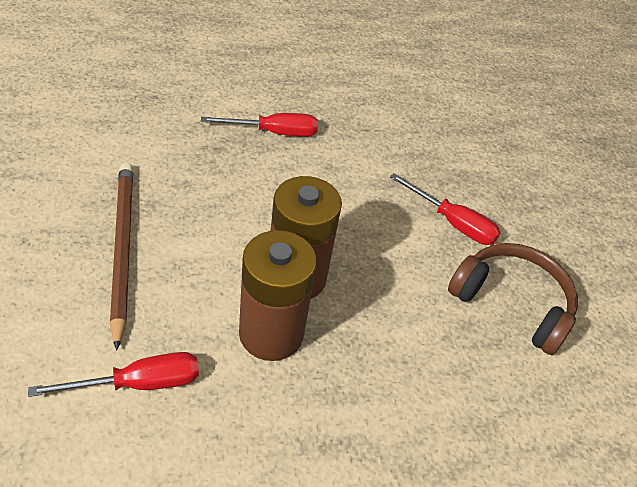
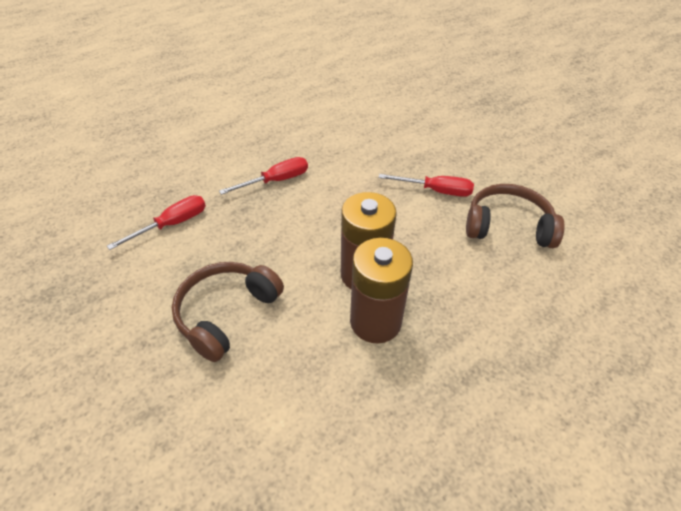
camera: 20 degrees left, 0 degrees up
red screwdriver [28,352,199,397] -> red screwdriver moved to [107,195,206,250]
brown pencil [110,163,133,351] -> brown headphones [172,262,284,362]

